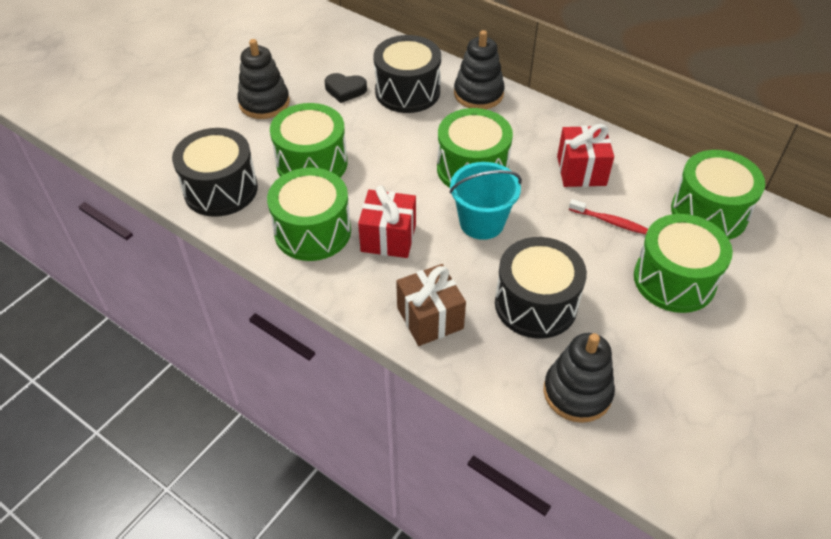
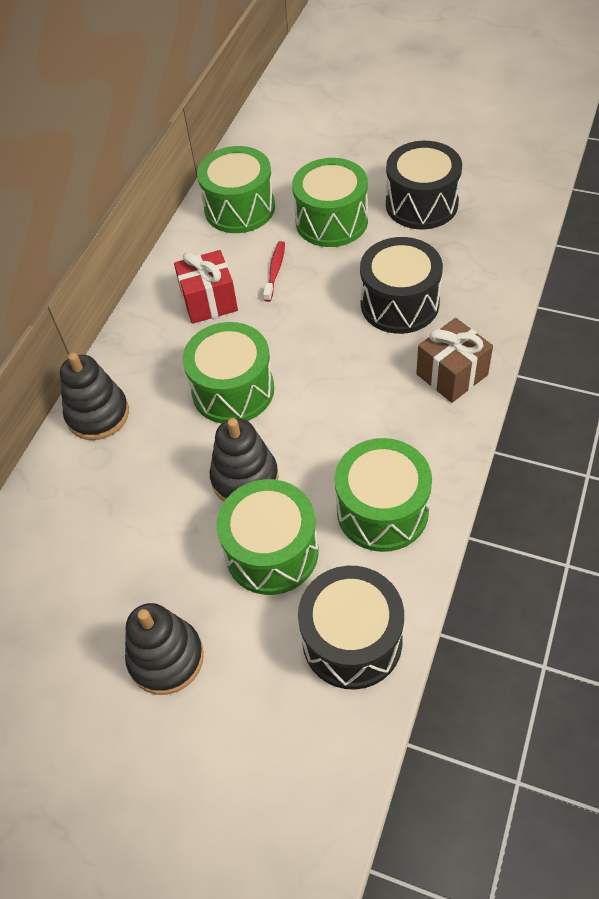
camera: 100 degrees left, 5 degrees up
black heart [325,73,367,103] -> none
red gift [358,185,416,258] -> none
black drum [373,35,441,113] -> black drum moved to [386,141,462,229]
turquoise bucket [449,162,522,240] -> none
black stacking toy [544,333,615,423] -> black stacking toy moved to [210,418,279,501]

